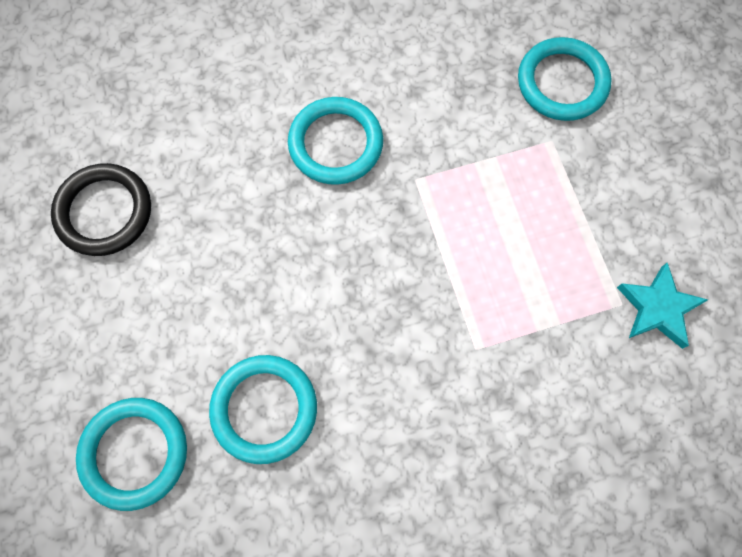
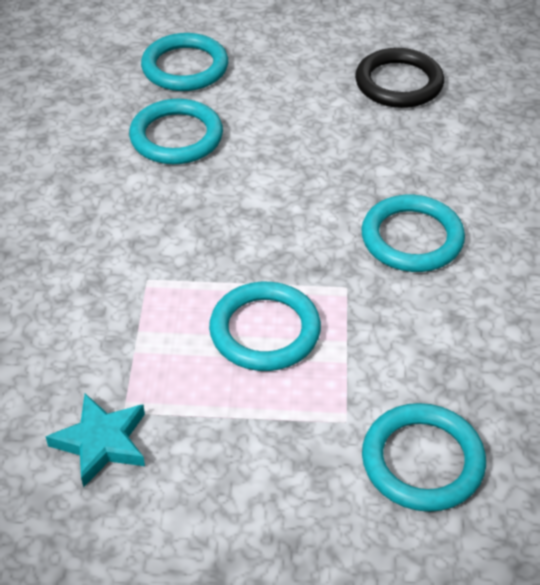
camera: 110 degrees right, 25 degrees down
none -> turquoise ring [209,282,321,371]

